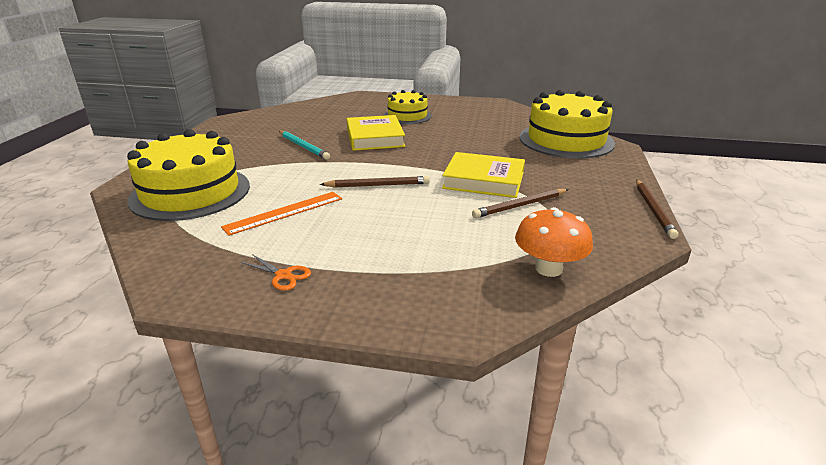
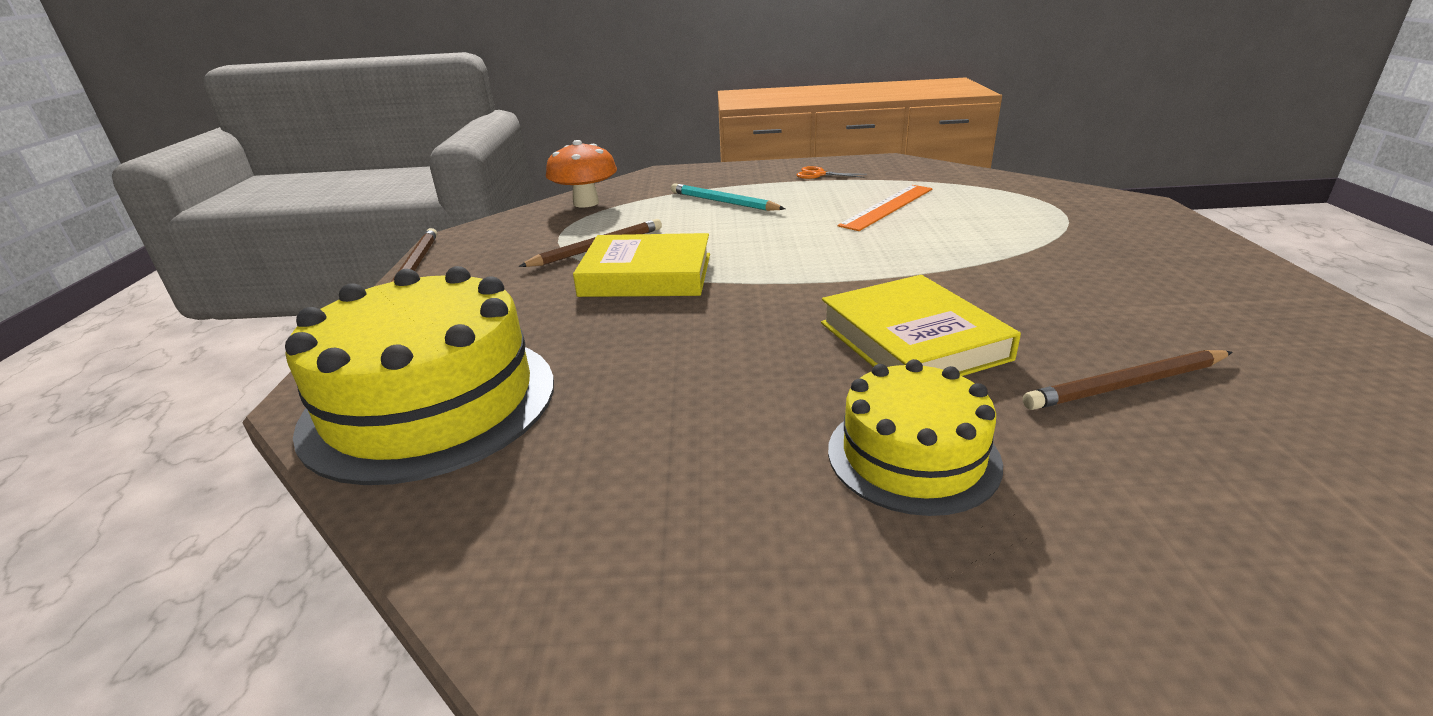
camera: 170 degrees right, 0 degrees up
yellow cake [127,129,250,221] -> none
turquoise pencil [279,131,330,160] -> turquoise pencil moved to [671,183,785,211]
brown pencil [320,176,430,188] -> brown pencil moved to [1023,350,1232,410]

